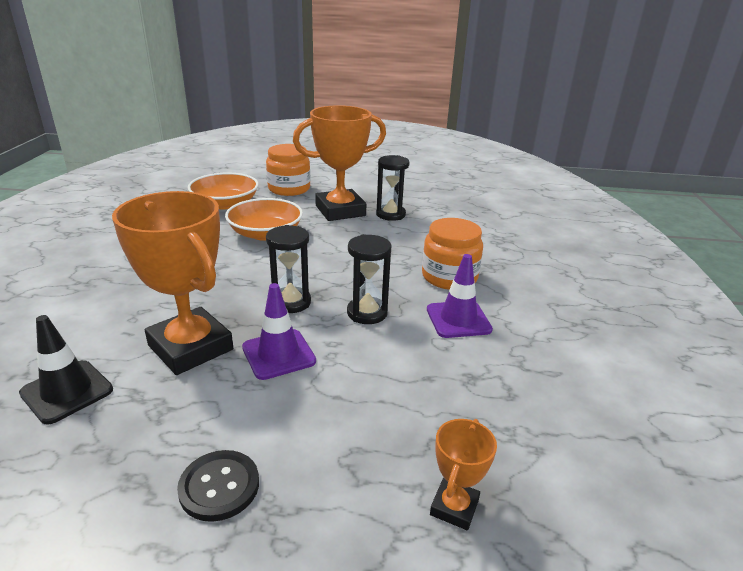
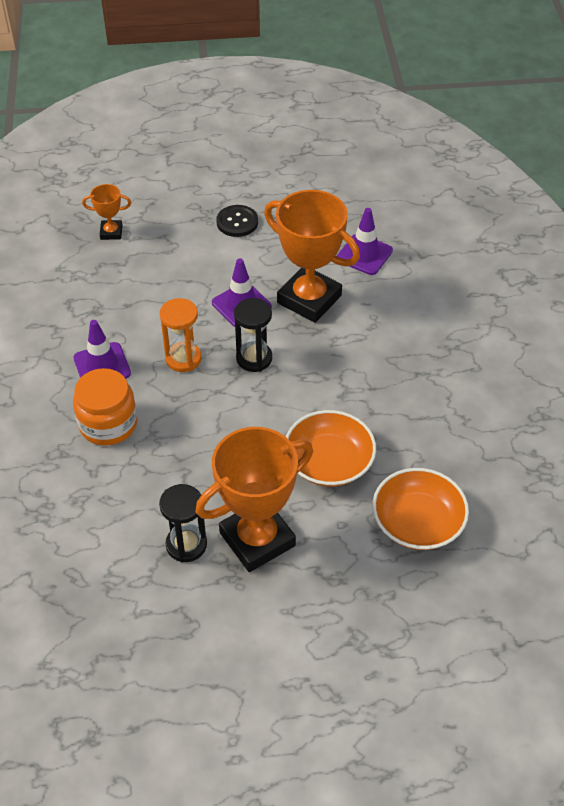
camera: 170 degrees right, 20 degrees up
black traffic cone [19,315,113,425] -> purple traffic cone [337,208,393,275]
orange jar [266,144,310,196] -> none
black hourglass [347,234,392,324] -> orange hourglass [160,298,202,372]
orange trophy [430,419,497,530] -> orange trophy turned 75 degrees clockwise [82,184,131,240]

